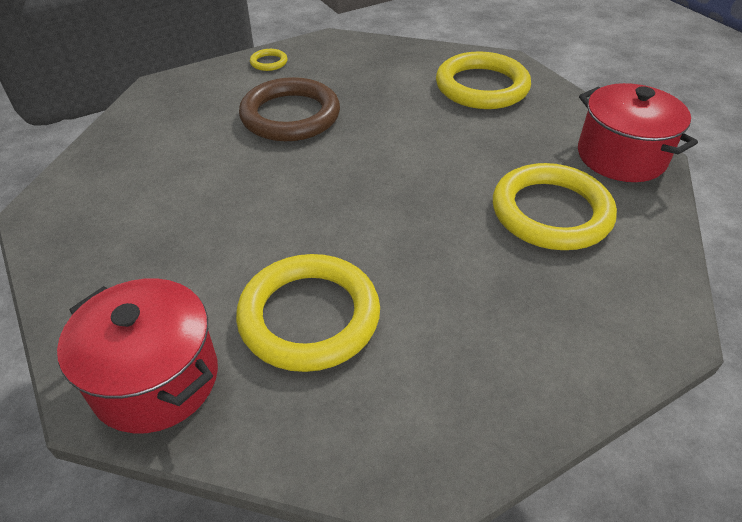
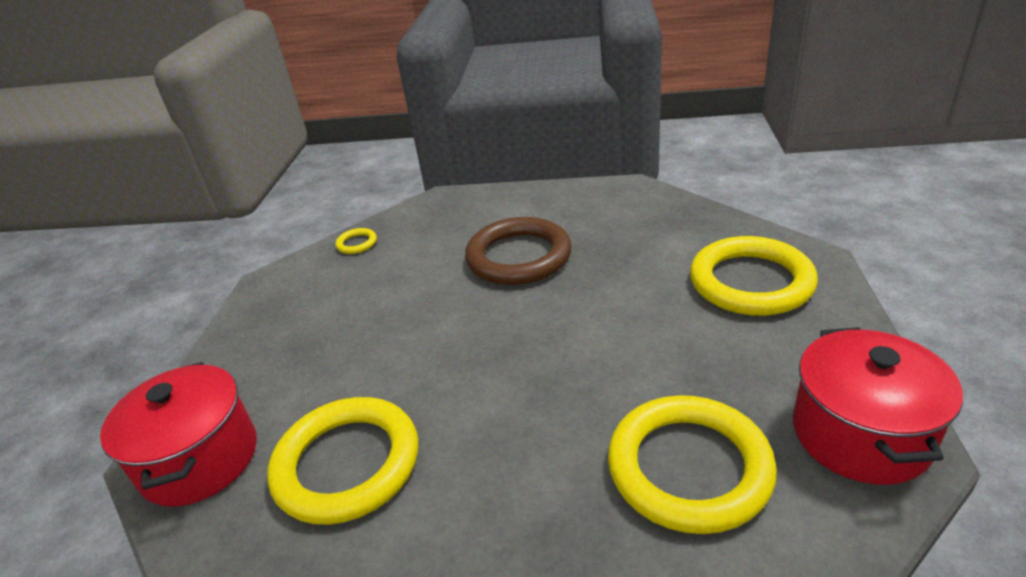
camera: 40 degrees right, 10 degrees down
yellow ring [250,49,287,71] -> yellow ring moved to [335,228,377,254]

